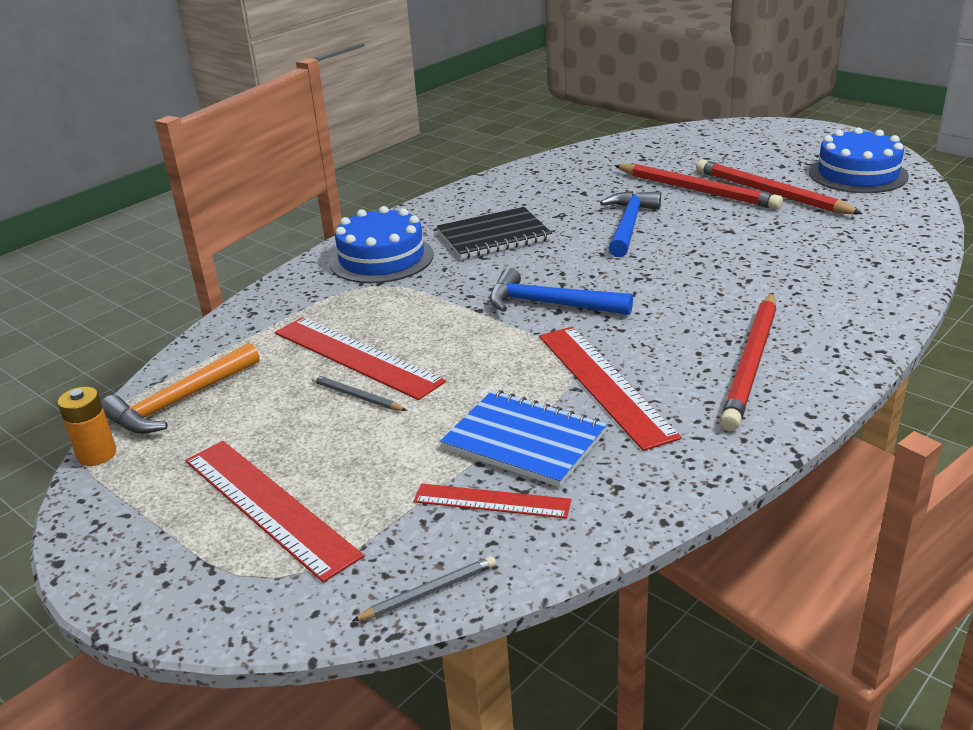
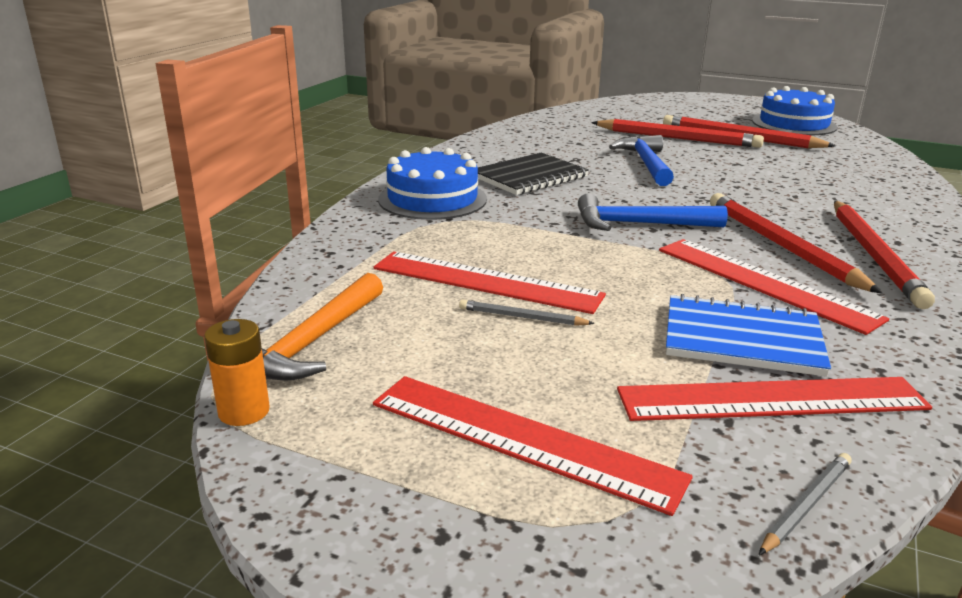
camera: 20 degrees left, 5 degrees down
red ruler [413,484,571,519] -> red ruler [617,377,932,421], size x1.68
none -> red pencil [710,193,882,294]

